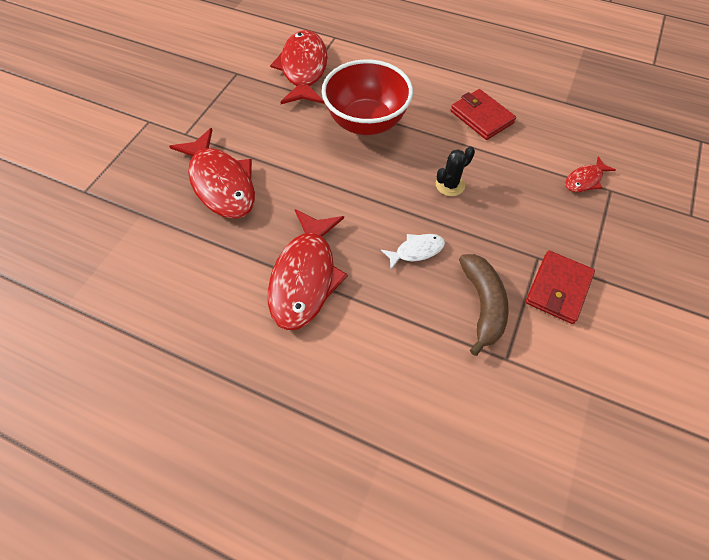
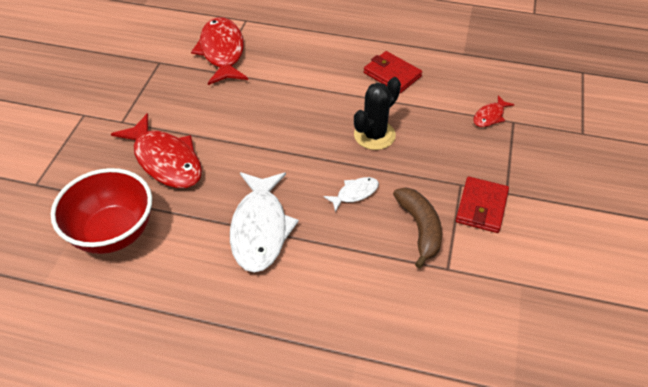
camera: 10 degrees left, 10 degrees down
red fish [268,209,348,331] -> white fish [230,172,299,272]
red bowl [322,59,413,135] -> red bowl moved to [51,168,152,254]
black cactus [436,146,475,196] -> black cactus [354,77,401,150], size x1.58

